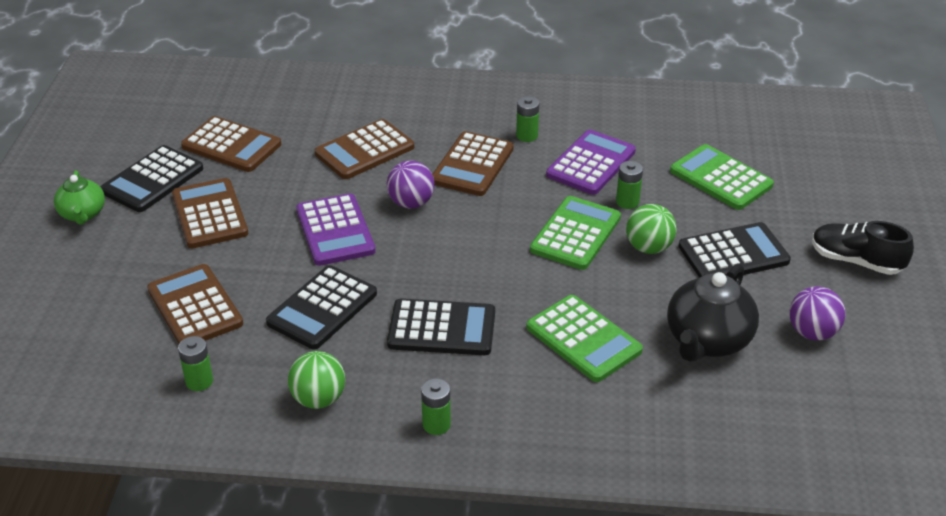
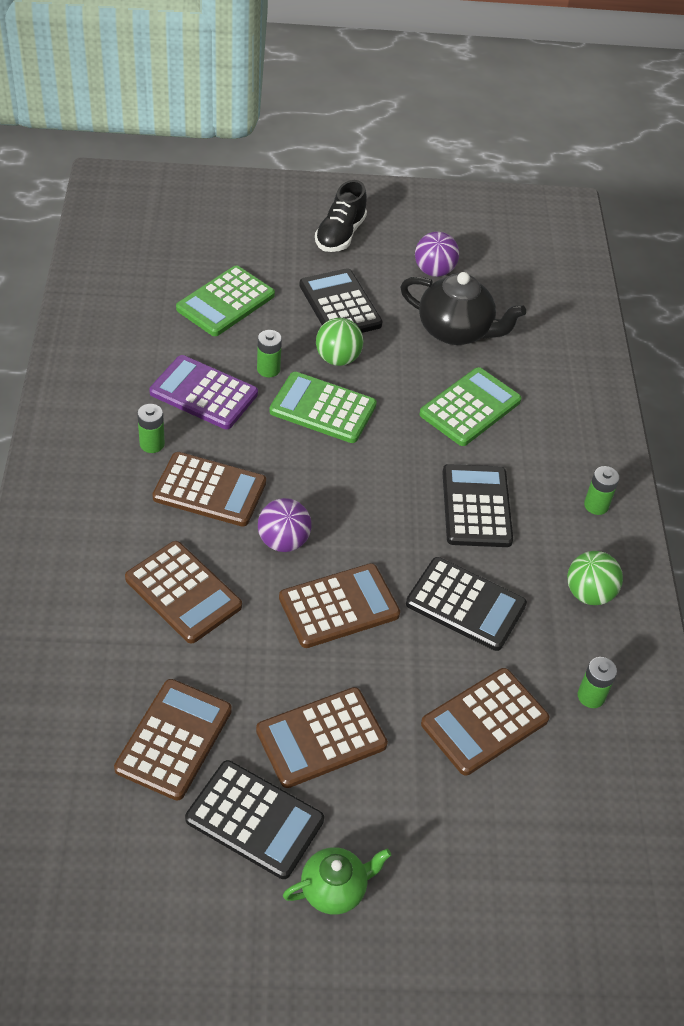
camera: 100 degrees left, 10 degrees up
purple calculator [296,193,376,266] -> brown calculator [279,563,400,648]

